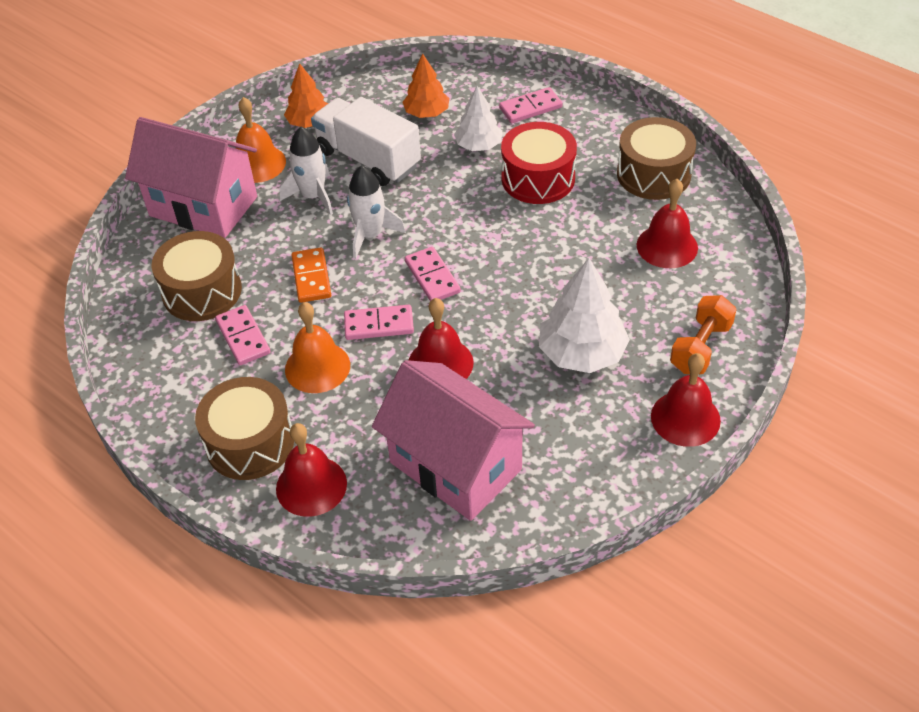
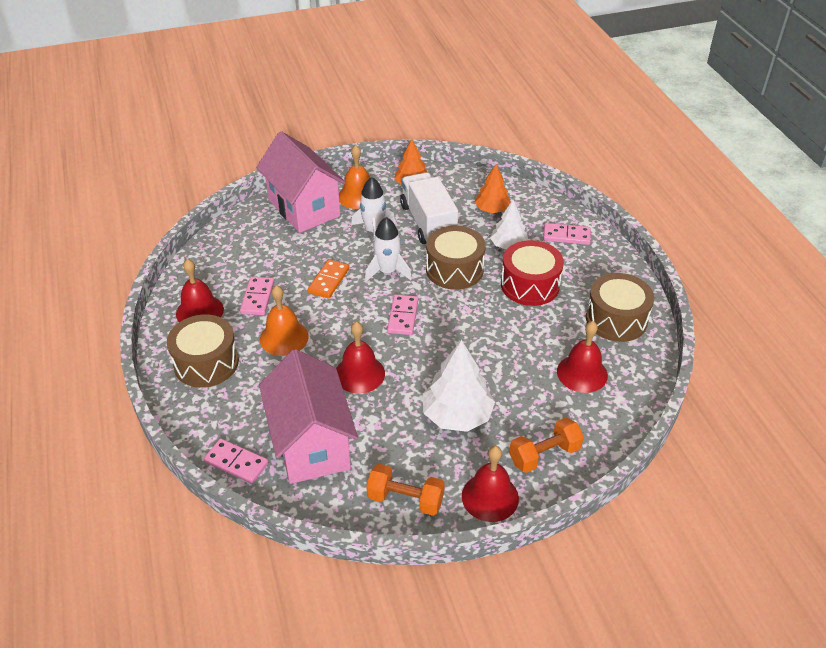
camera: 30 degrees right, 5 degrees down
brown drum [152,231,242,321] -> brown drum moved to [426,226,486,290]
red bell [276,423,347,517] -> red bell moved to [176,259,224,322]
pink domino [344,305,414,340] -> pink domino moved to [204,439,268,484]
none -> orange dumbbell [366,464,445,516]

